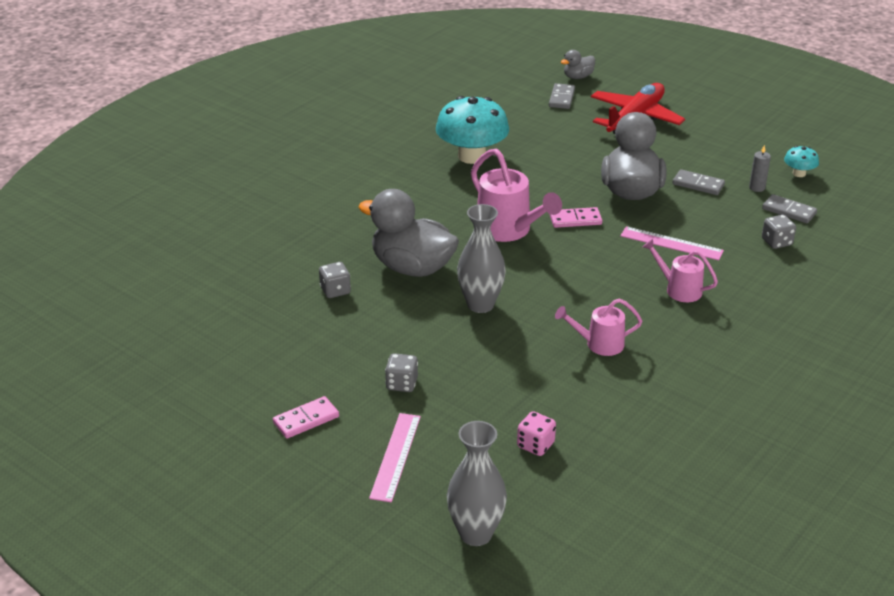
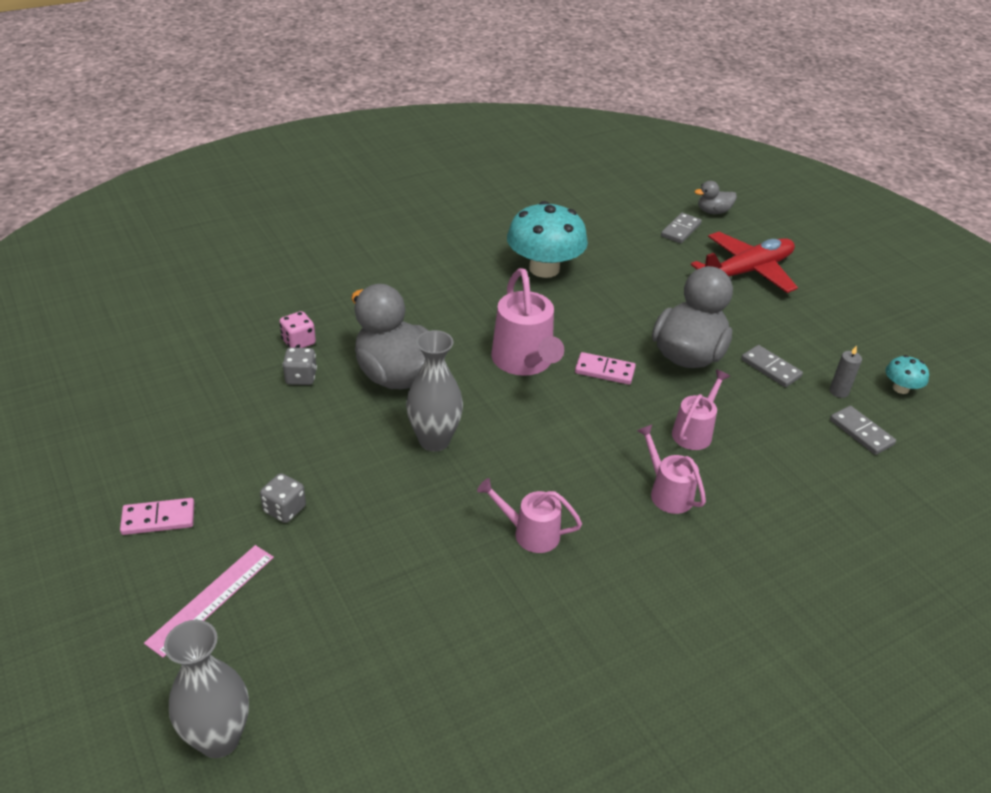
camera: 20 degrees right, 5 degrees up
pink dice [517,411,556,456] -> pink dice moved to [279,311,316,348]
pink ruler [620,226,724,261] -> pink watering can [672,370,730,450]
grey dice [762,215,796,249] -> none

